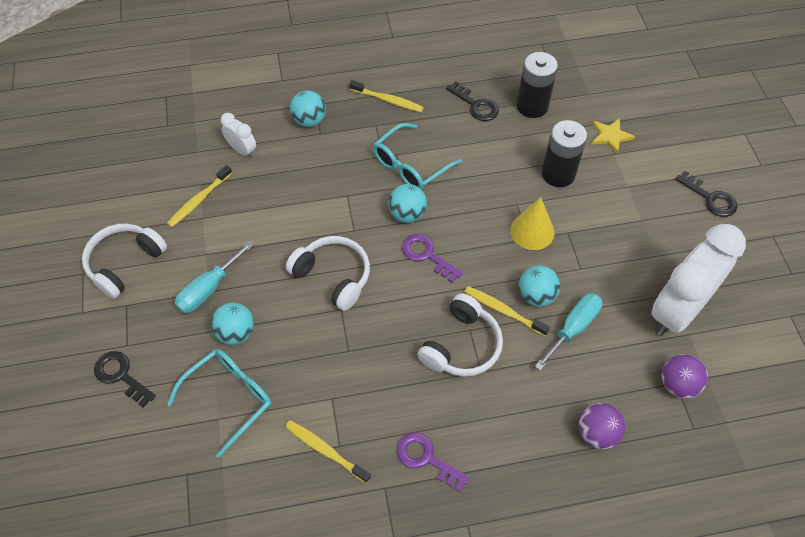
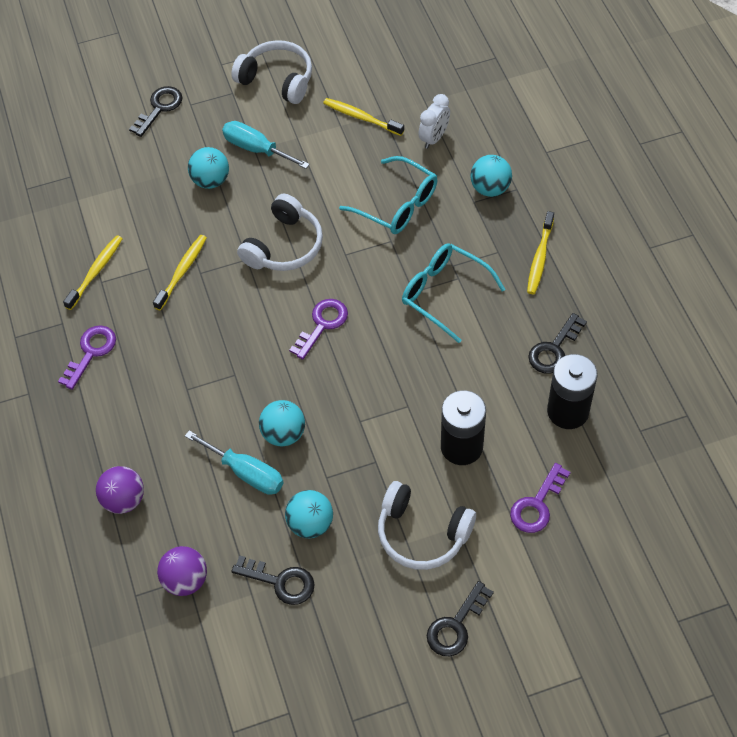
camera: 85 degrees right, 0 degrees up
turquoise glasses [167,349,272,458] -> turquoise glasses moved to [339,156,438,234]
turquoise ball [388,184,427,223] -> turquoise ball moved to [285,490,333,538]
white headphones [417,293,503,377] -> white headphones moved to [378,481,476,570]
yellow toothbrush [464,286,550,336] -> yellow toothbrush moved to [153,235,207,311]
yellow cone [510,197,555,250] -> none
yellow star [592,118,635,154] -> purple key [510,463,571,533]
white clock [651,224,746,336] -> black key [231,556,315,605]

